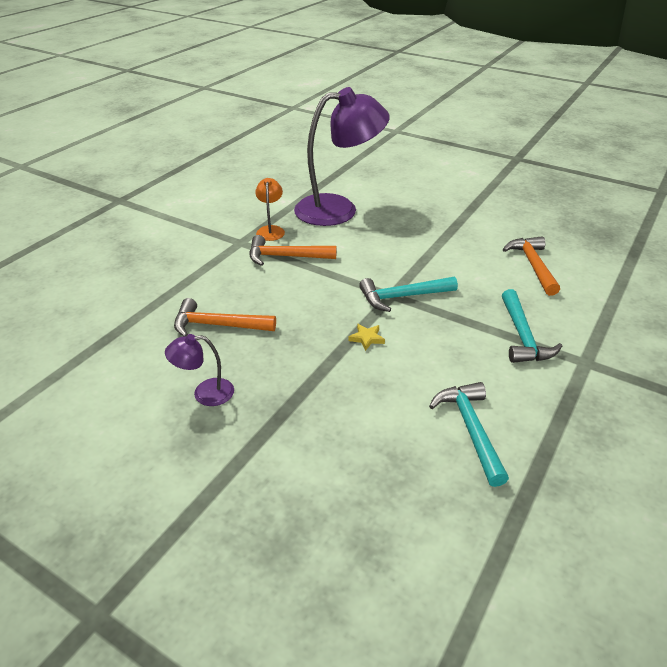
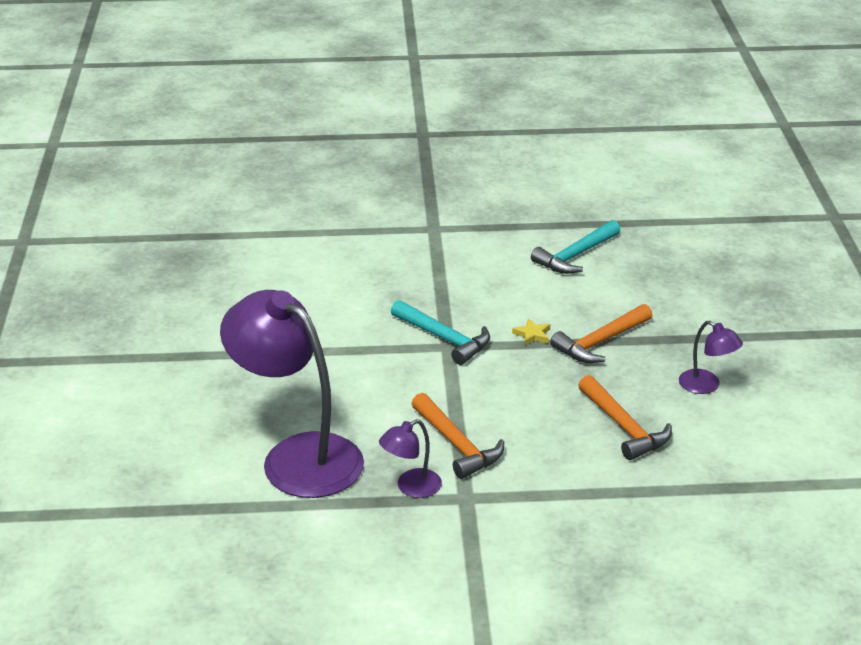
camera: 125 degrees left, 5 degrees down
orange lamp [255,178,285,241] -> purple lamp [379,419,442,498]
turquoise hammer [502,289,562,363] -> none
orange hammer [503,236,560,296] -> orange hammer moved to [550,304,653,363]

